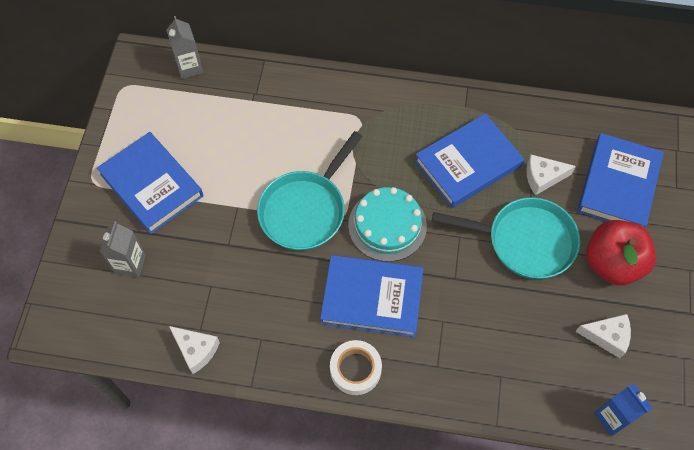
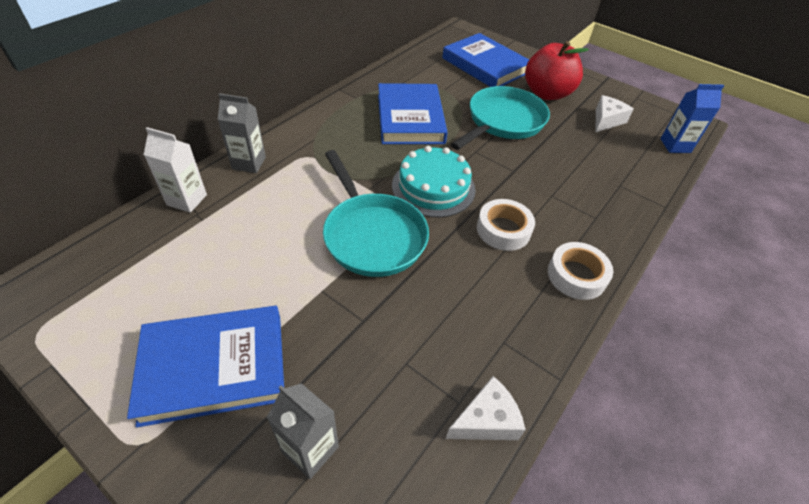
camera: 65 degrees left, 15 degrees down
grey carton [166,16,203,79] -> grey carton moved to [218,93,266,173]
blue book [320,255,423,337] -> white tape [477,199,535,251]
white cheese [526,154,576,195] -> none
none -> white carton [144,127,207,213]

